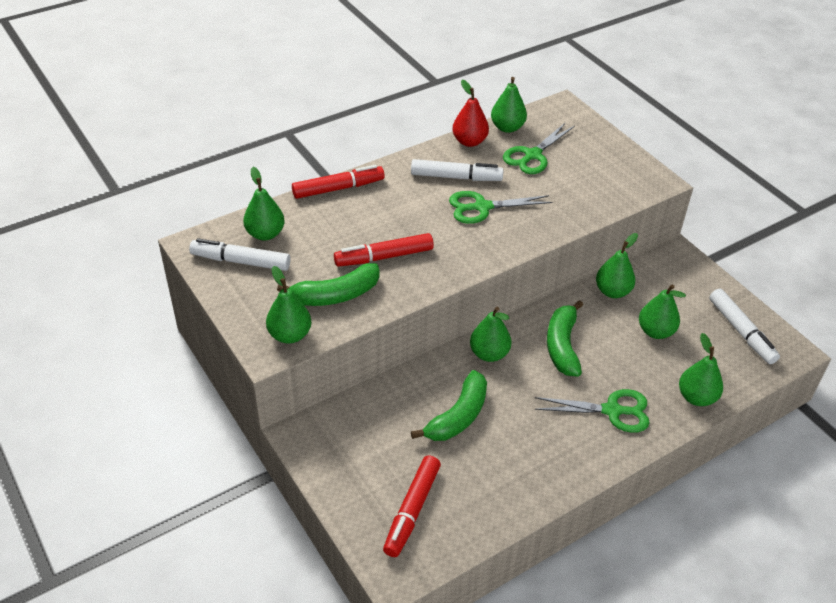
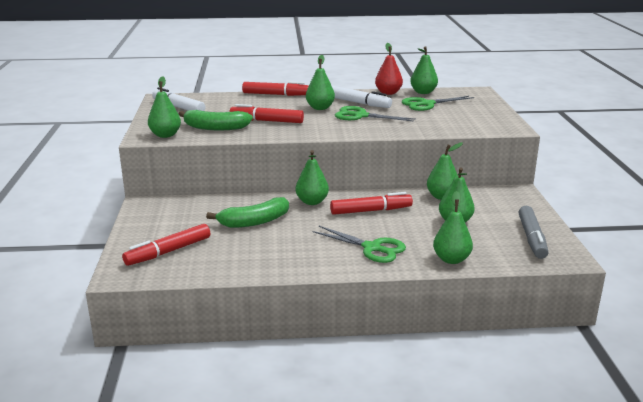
camera: 30 degrees right, 20 degrees down
green pear [243,167,285,240] -> green pear moved to [306,55,335,110]
green banana [547,300,583,377] -> red marker [330,192,413,215]
white marker [709,289,780,364] -> grey marker [519,206,548,259]

